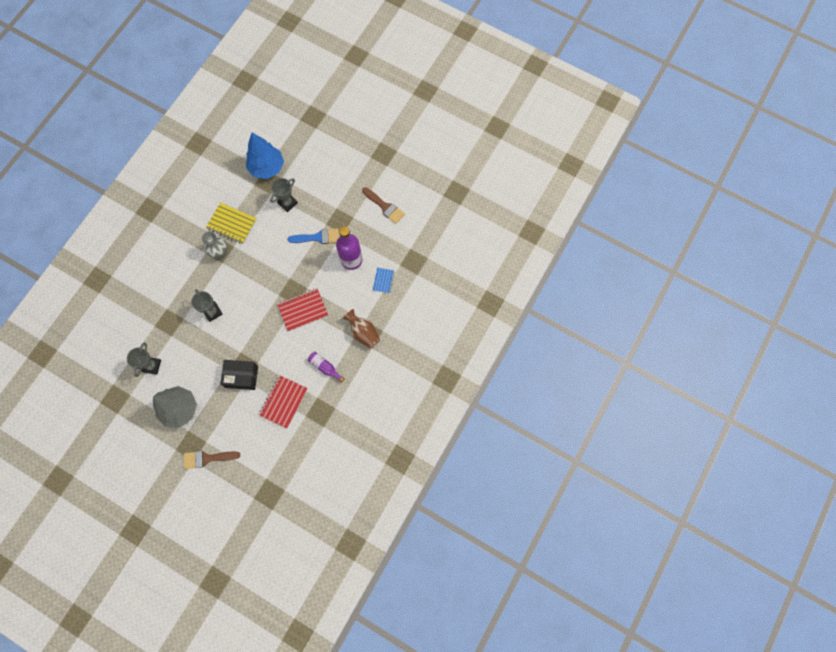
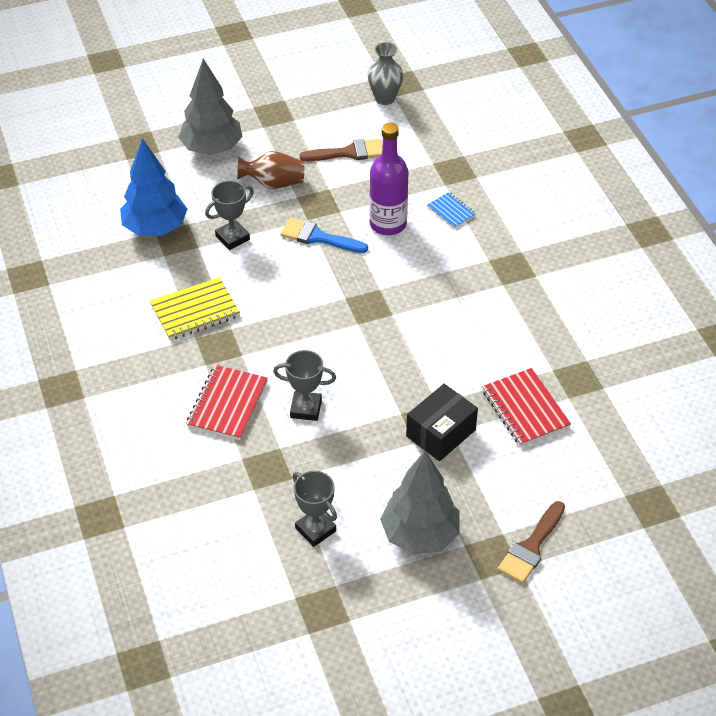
camera: 50 degrees left, 25 degrees down
grey vase [202,231,227,259] -> grey vase moved to [368,42,403,105]
grey trophy [270,178,298,212] -> grey trophy turned 60 degrees clockwise [205,181,254,250]
red notebook [277,288,328,332] -> red notebook moved to [186,365,268,440]
blue brush [288,229,339,244] -> blue brush turned 105 degrees counterclockwise [280,218,368,253]
purple bottle [308,352,344,383] -> none
brown vase [343,309,380,349] -> brown vase moved to [237,151,305,189]
none -> grey tree [178,59,243,155]

